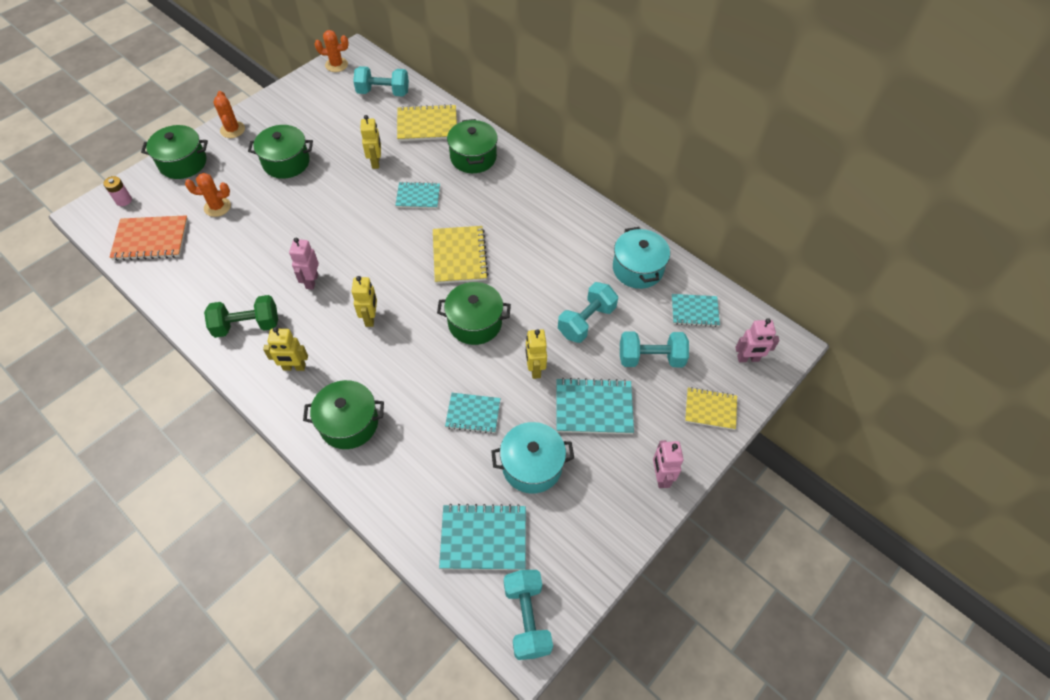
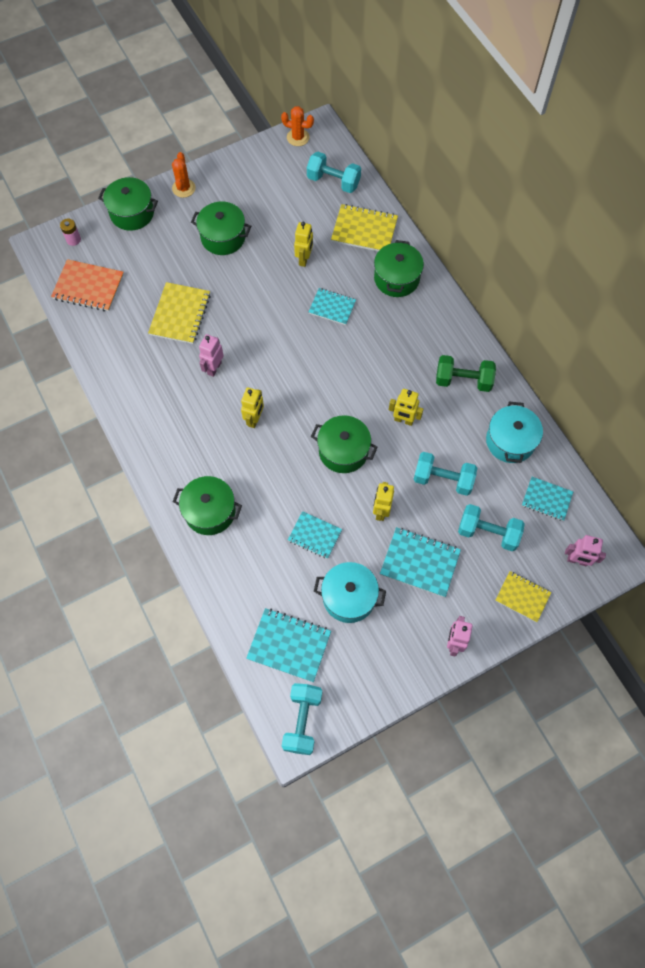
camera: 20 degrees right, 10 degrees up
orange cactus [185,173,231,217] -> none
green dumbbell [204,295,278,338] -> green dumbbell moved to [436,355,496,392]
yellow robot [263,327,308,371] -> yellow robot moved to [389,389,424,426]
yellow notebook [433,226,488,284] -> yellow notebook moved to [148,282,211,344]
turquoise dumbbell [558,282,618,343] -> turquoise dumbbell turned 45 degrees clockwise [413,452,477,496]

